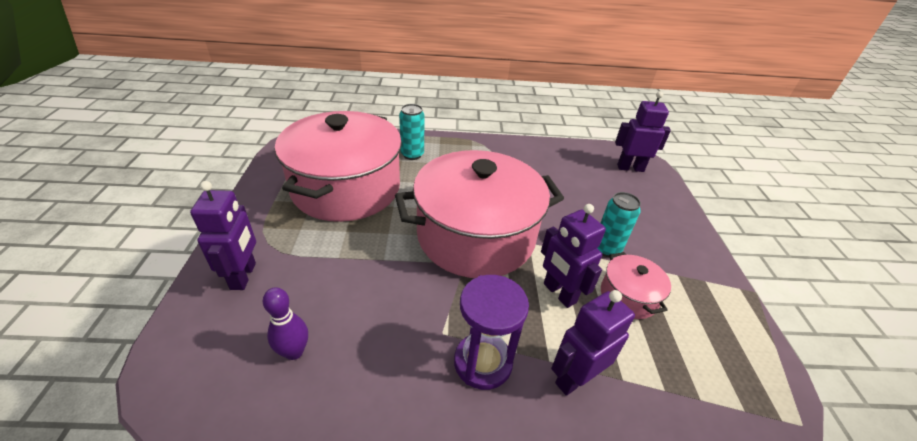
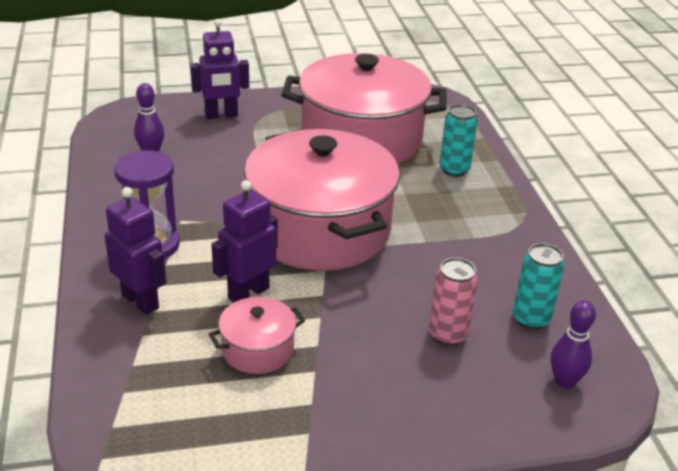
camera: 80 degrees right, 5 degrees down
turquoise can [597,192,641,257] -> turquoise can moved to [513,243,565,330]
purple robot [615,91,671,172] -> purple bowling pin [551,301,596,389]
none -> pink can [429,258,478,346]

